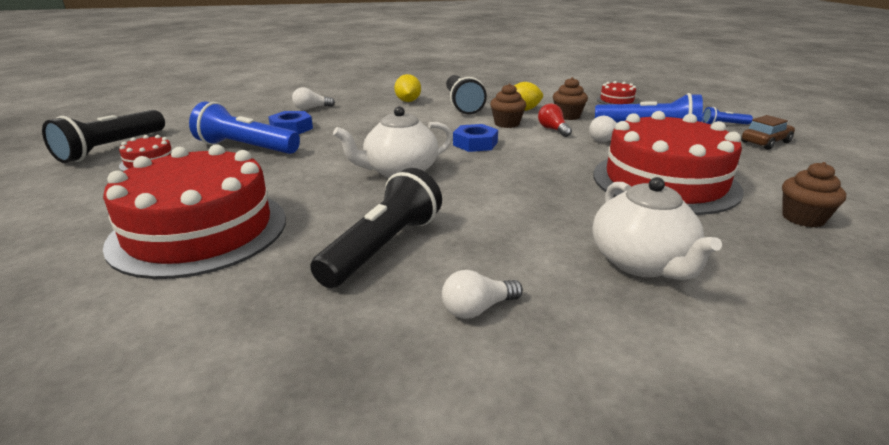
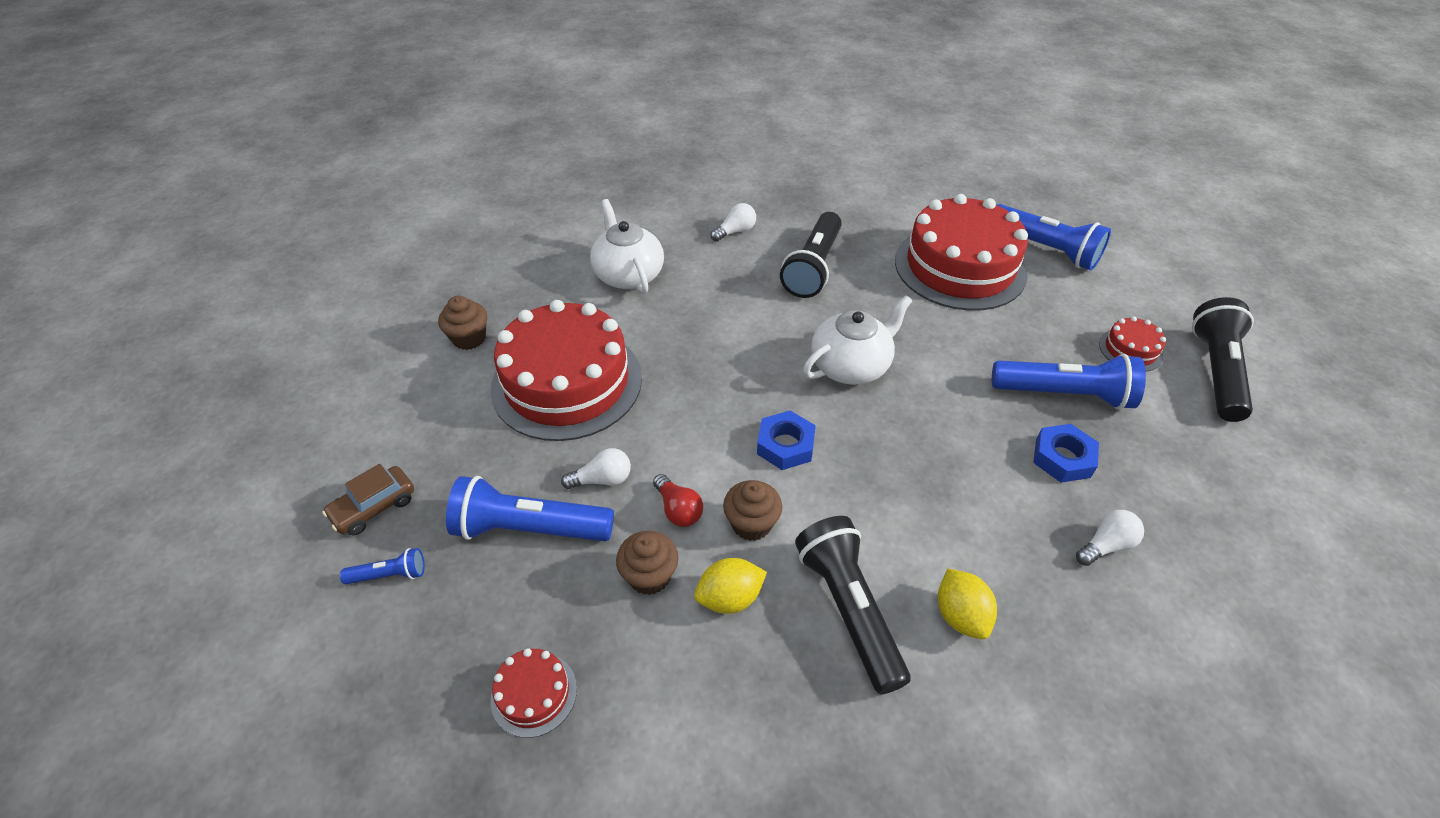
camera: 170 degrees right, 20 degrees up
none -> blue flashlight [997,204,1111,270]

